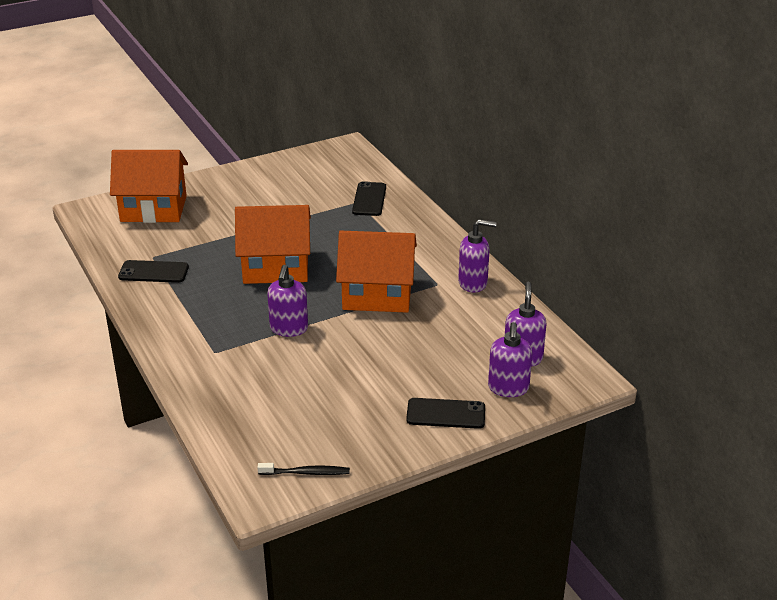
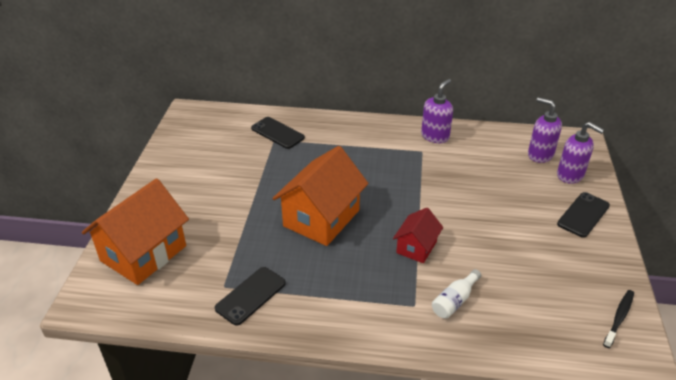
camera: 55 degrees left, 5 degrees up
purple soap dispenser [267,265,308,337] -> red house [393,208,443,263]
orange house [336,231,417,312] -> none
none -> white bottle [432,269,481,319]

